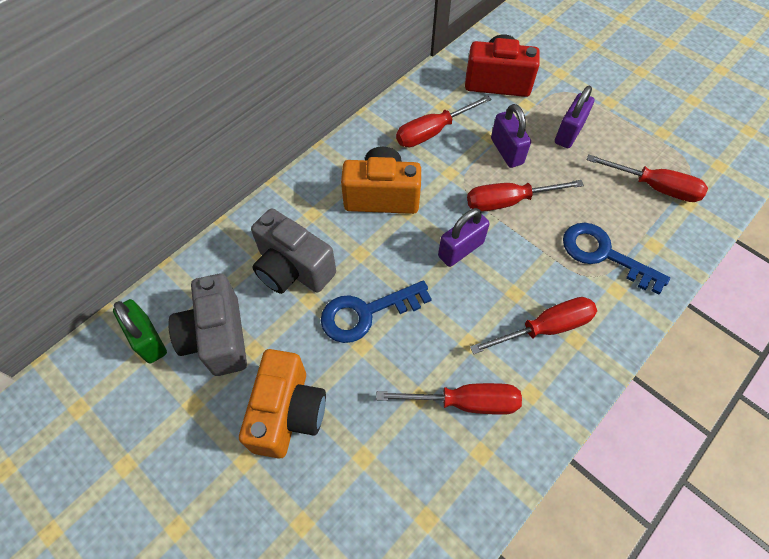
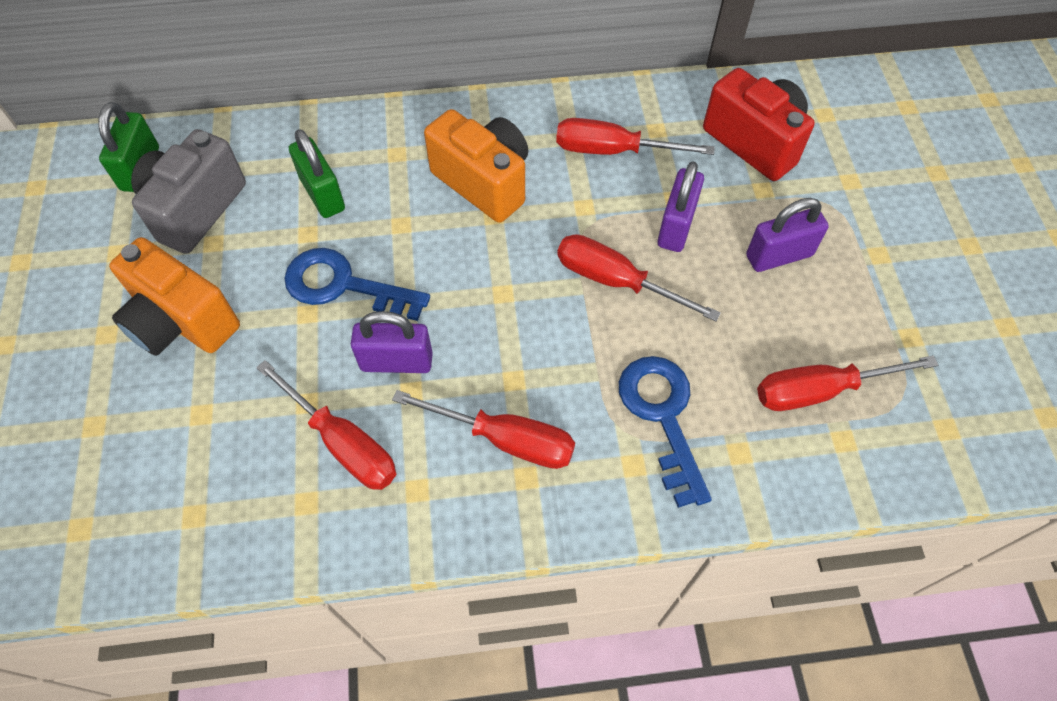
camera: 40 degrees right, 0 degrees up
orange camera [239,349,326,459] -> orange camera turned 75 degrees clockwise [109,237,240,356]
grey camera [251,208,336,294] -> green padlock [289,129,345,218]
purple padlock [438,208,490,267] -> purple padlock moved to [351,311,433,373]
red screwdriver [587,154,708,202] -> red screwdriver turned 105 degrees clockwise [757,355,938,411]

